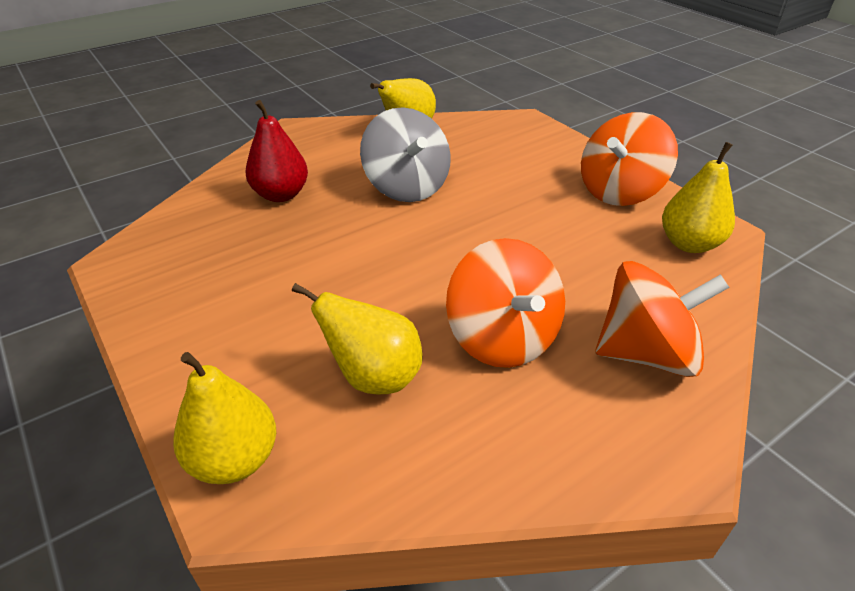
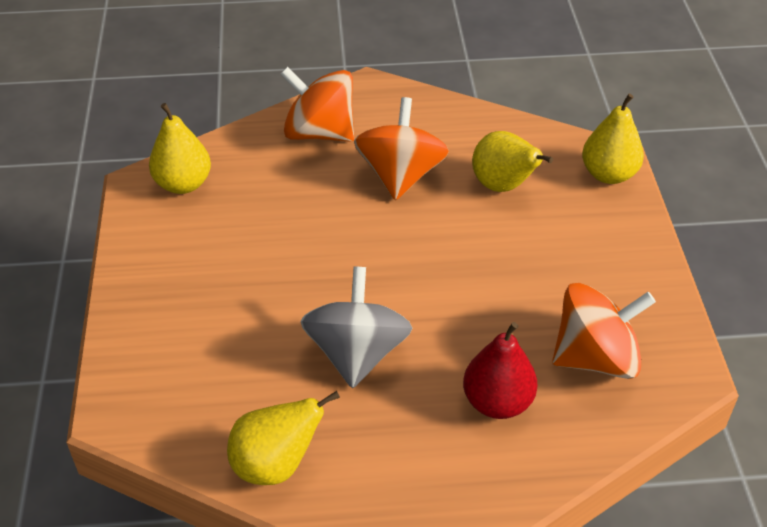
camera: 150 degrees left, 5 degrees up
orange spinning top [581,112,678,206] -> orange spinning top moved to [552,283,656,379]

